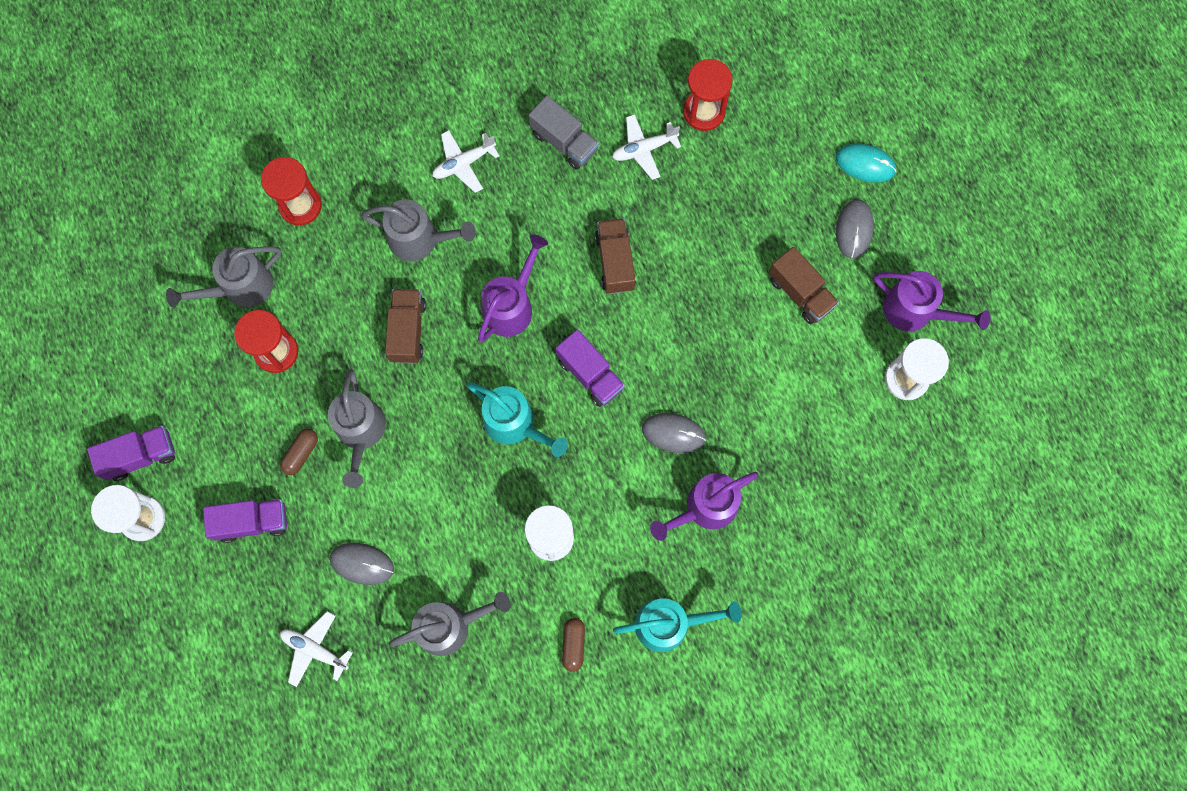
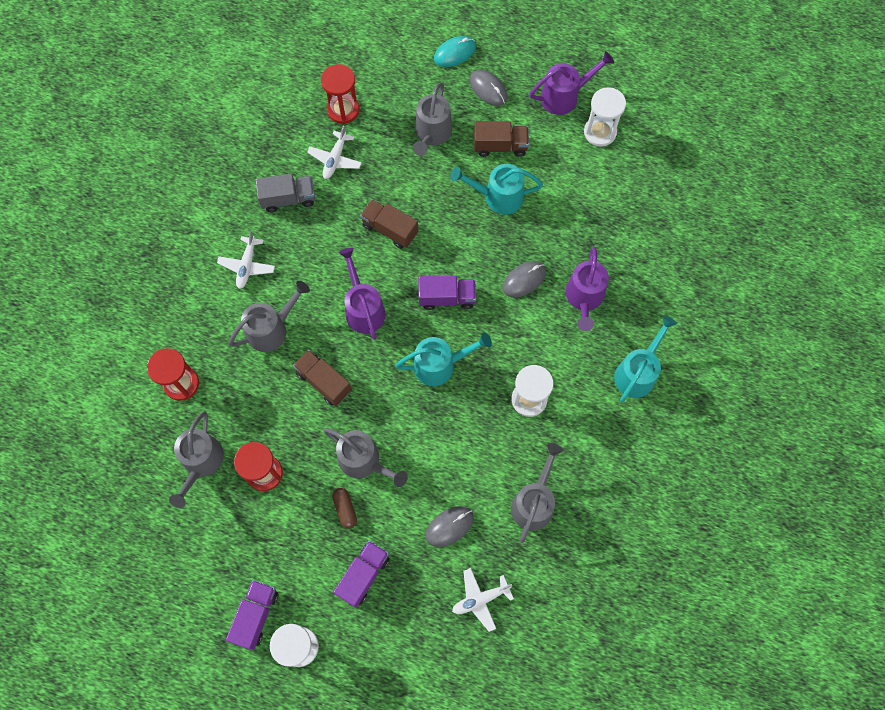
camera: 50 degrees left, 5 degrees down
brown capsule [562,618,585,672] -> none
none -> grey watering can [413,83,452,156]
none -> turquoise watering can [450,164,543,215]

